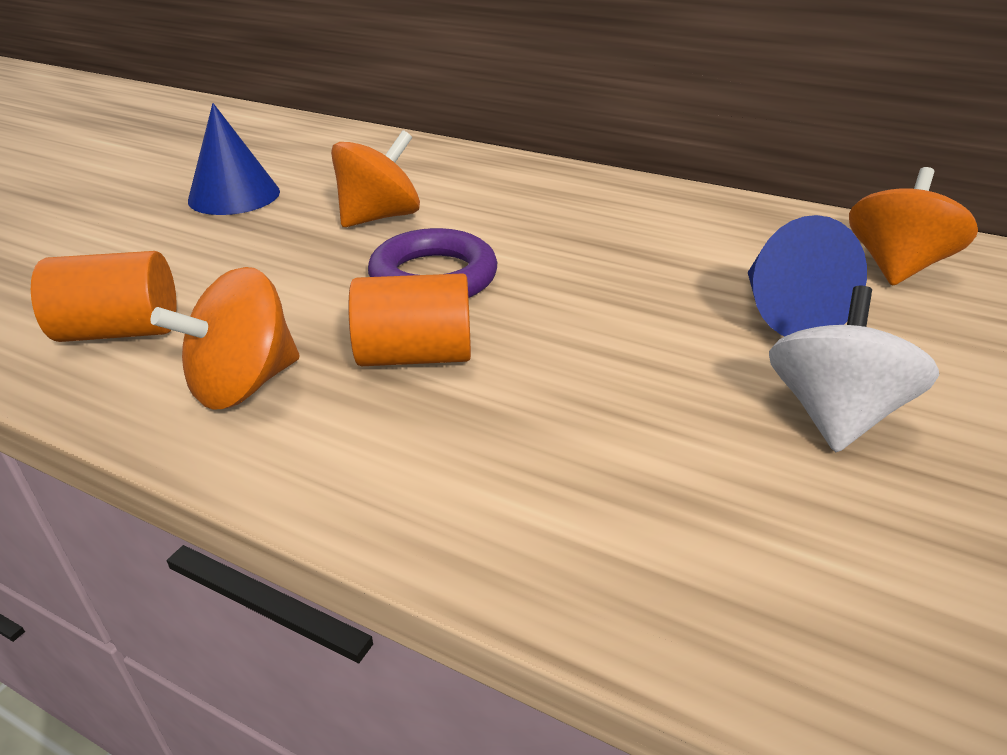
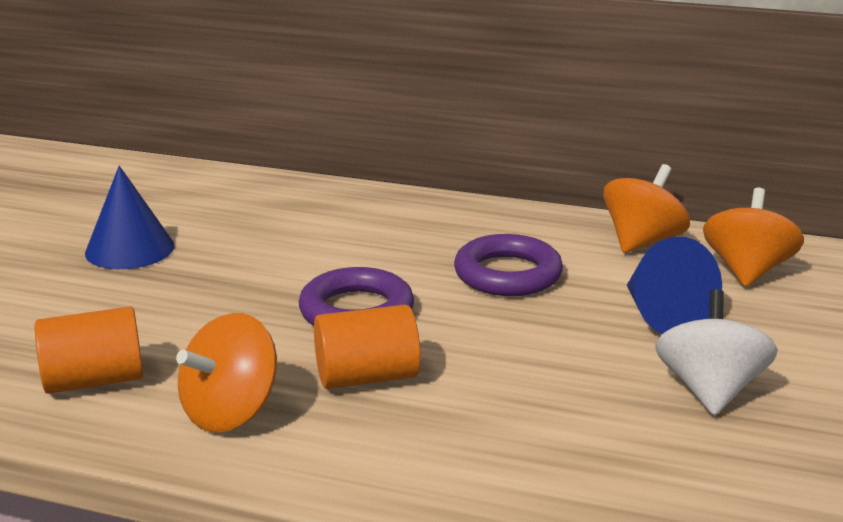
camera: 10 degrees left, 10 degrees down
orange spinning top [331,130,420,227] -> orange spinning top moved to [603,164,690,253]
none -> purple ring [454,234,563,296]

